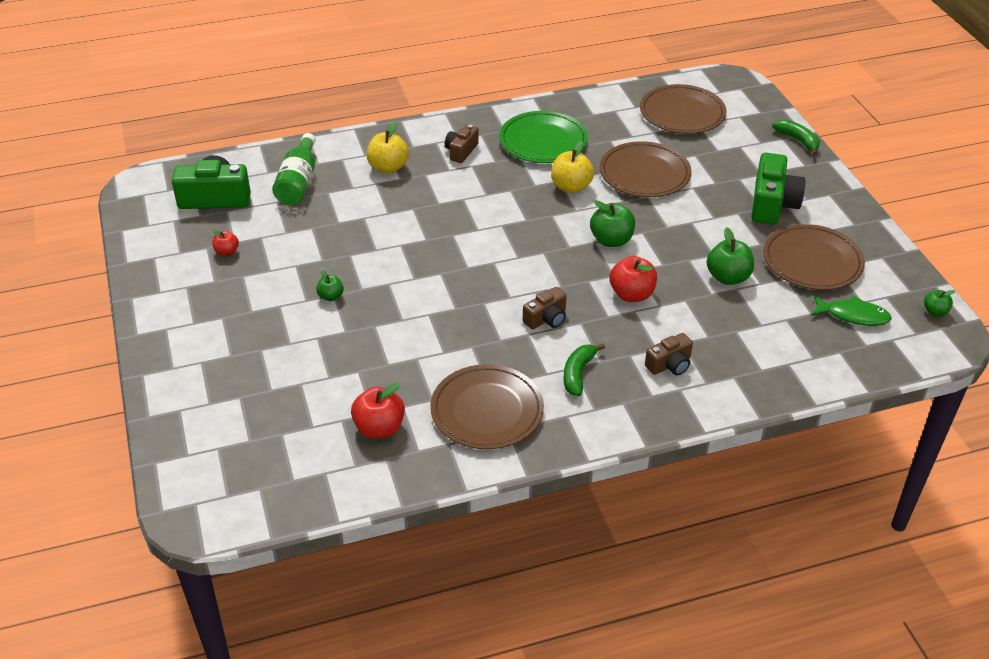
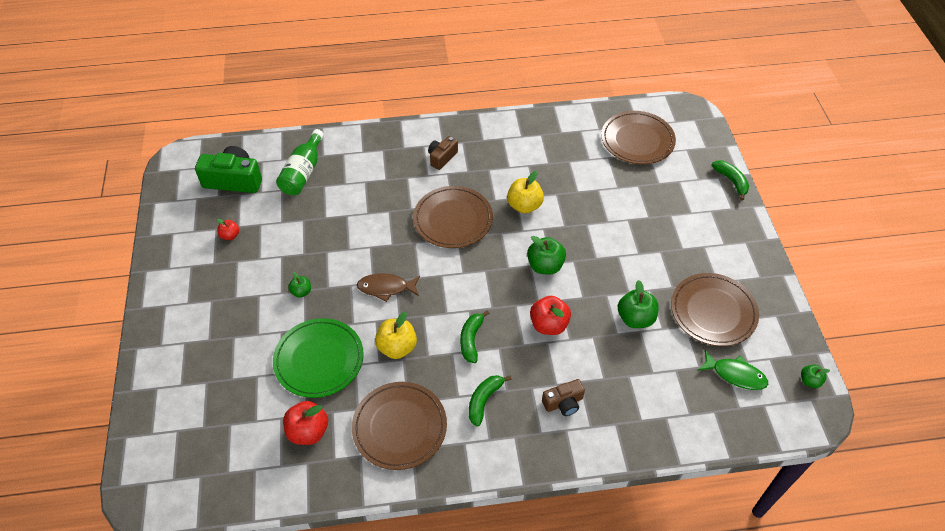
camera: 10 degrees right, 10 degrees up
yellow apple [367,122,409,174] -> yellow apple moved to [375,311,417,359]
green plate [499,111,588,163] -> green plate moved to [273,318,364,398]
brown camera [523,287,566,329] -> green banana [460,310,490,363]
brown plate [599,141,692,197] -> brown plate moved to [413,186,493,248]
green camera [751,153,805,225] -> none
none -> brown fish [357,273,420,302]

